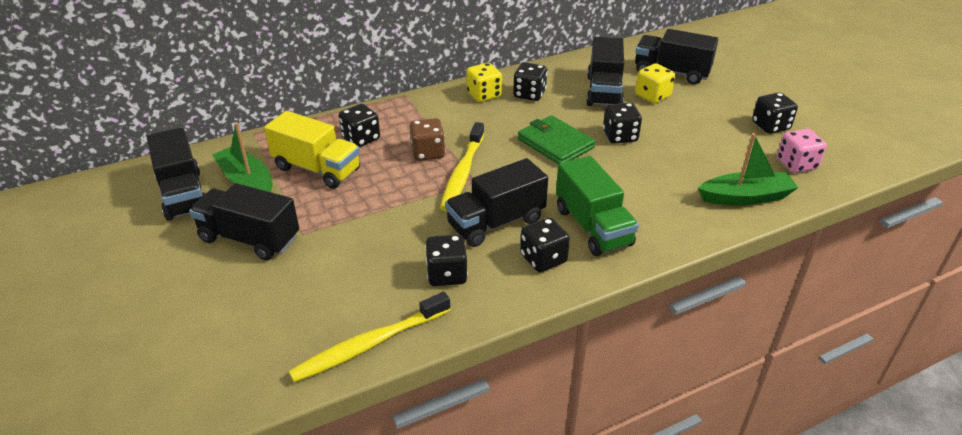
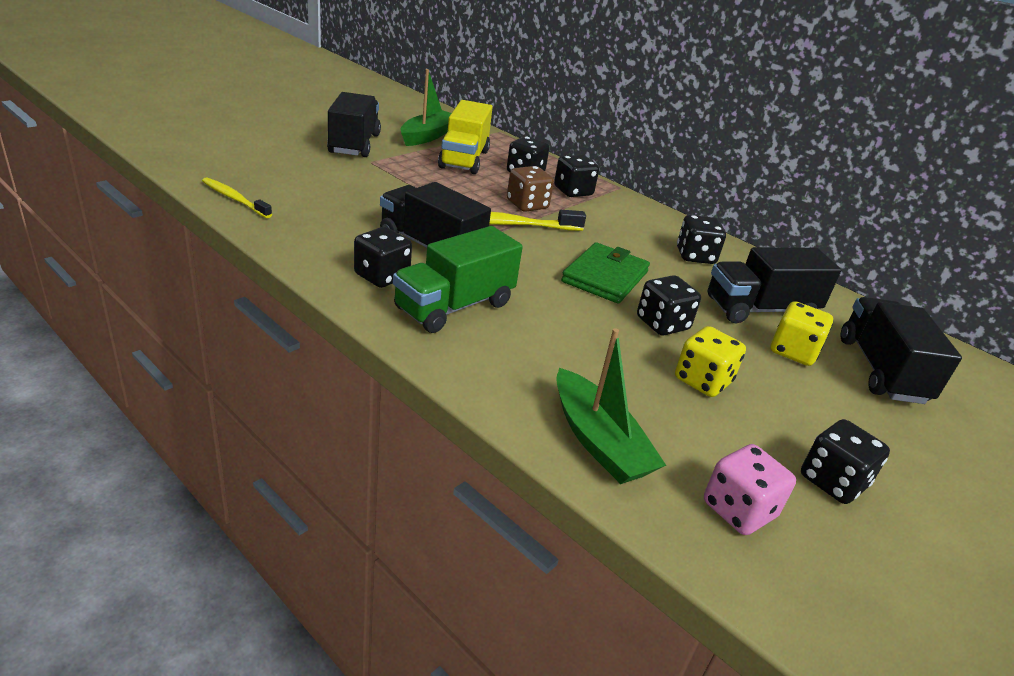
camera: 65 degrees right, 5 degrees down
black truck [147,127,205,221] -> none
yellow toothbrush [289,292,450,383] -> yellow toothbrush [202,177,272,218], size x0.65
black dice [425,235,468,286] -> black dice moved to [554,155,599,197]
yellow dice [466,63,502,102] -> yellow dice moved to [675,326,746,397]

